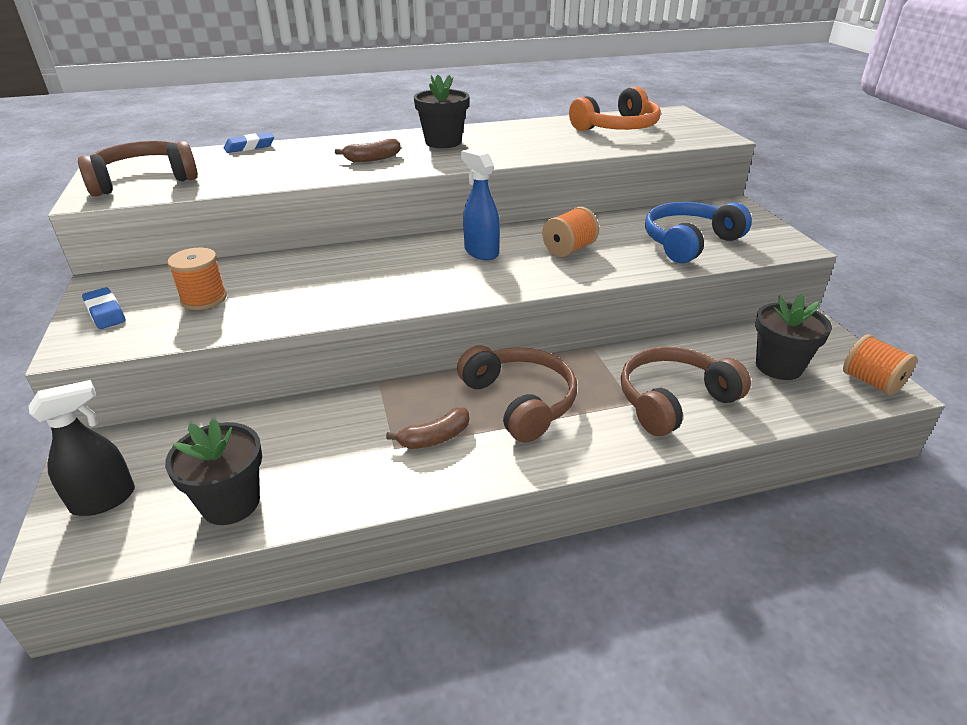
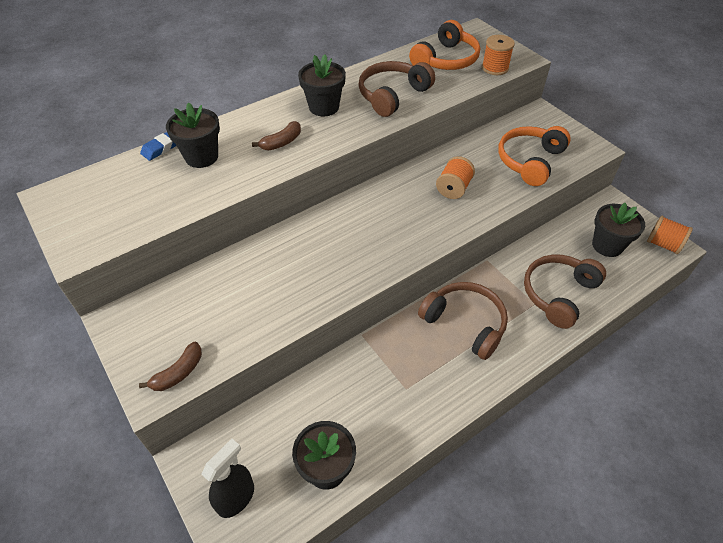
camera: 20 degrees left, 15 degrees up
brown headphones [78,141,198,196] -> brown headphones moved to [359,61,435,117]
blue eraser [82,287,126,329] -> none
orange spool [167,247,227,310] -> orange spool moved to [482,35,515,75]
brown banana [386,407,470,449] -> brown banana moved to [139,342,202,391]
blue spray bottle [461,149,500,260] -> none
blue headphones [645,202,752,263] -> orange headphones [498,126,571,186]
none -> black flower pot [166,103,220,168]

